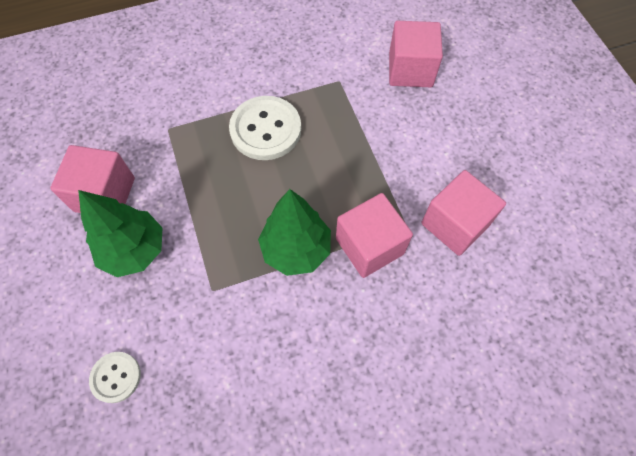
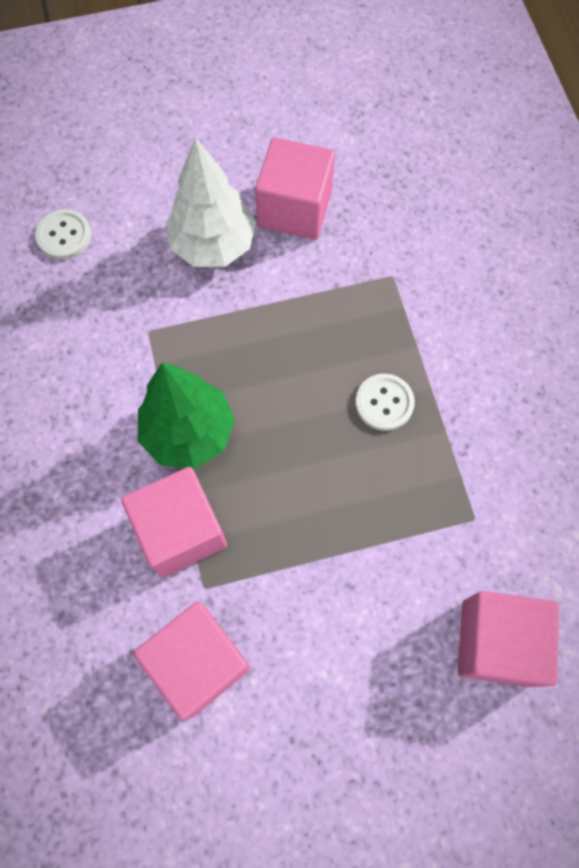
camera: 95 degrees right, 5 degrees up
green tree [78,190,163,277] -> white tree [166,137,256,267]
white button [229,96,301,160] -> white button [355,374,415,431], size x0.55

